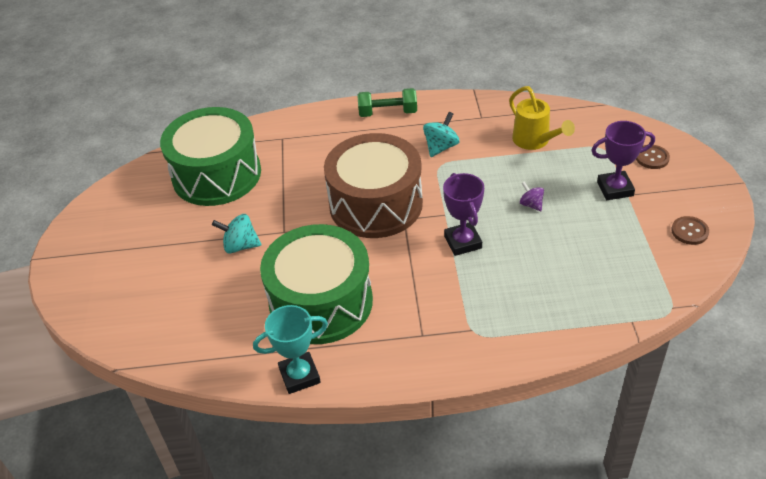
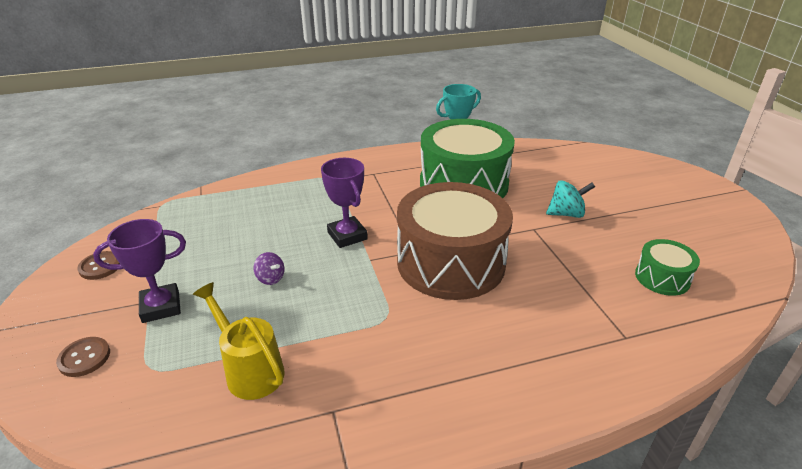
camera: 165 degrees right, 10 degrees down
green drum [160,107,261,206] -> green drum [635,239,700,296], size x0.46
green dumbbell [357,88,417,117] -> none
turquoise spinning top [423,112,459,157] -> none

